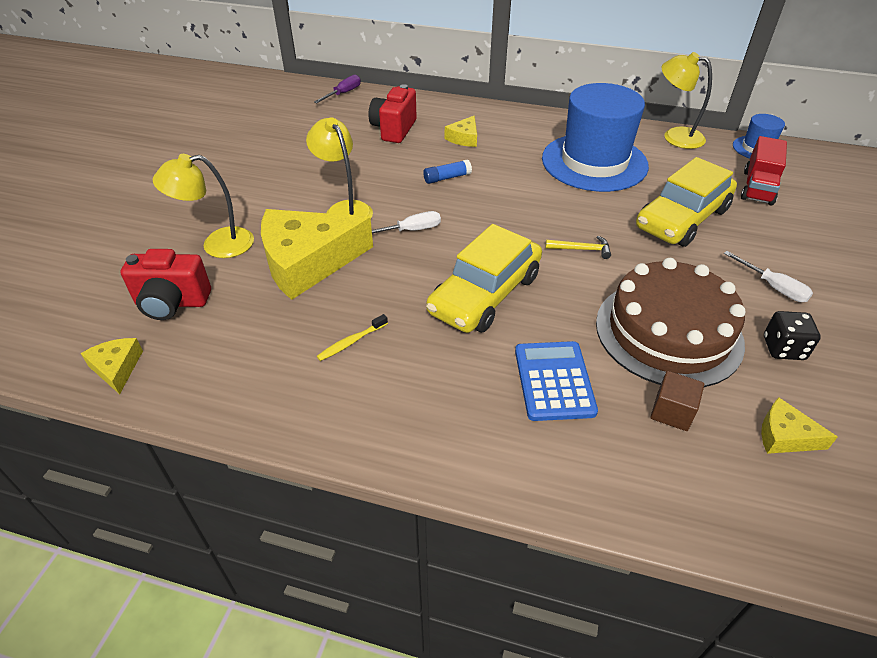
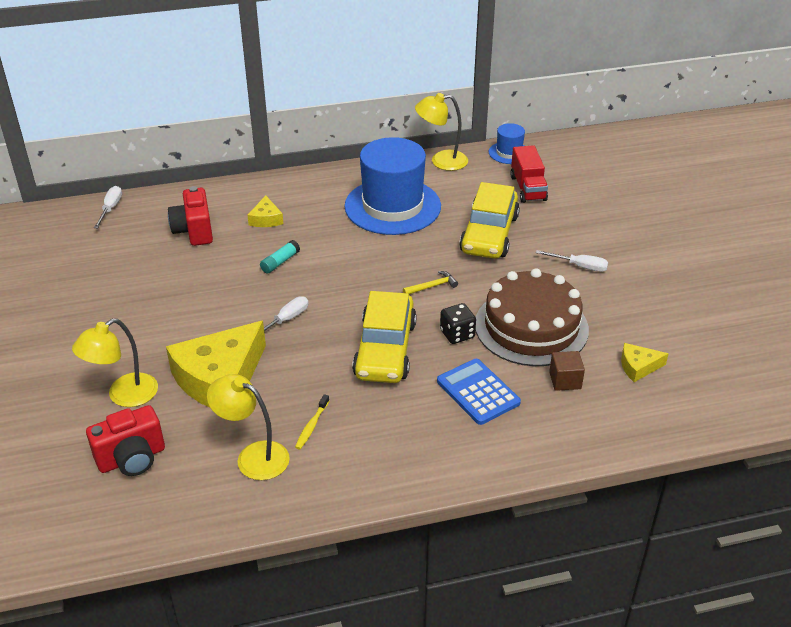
camera: 30 degrees left, 5 degrees down
yellow cheese [81,338,143,394] -> none
yellow lamp [306,118,373,218] -> yellow lamp moved to [207,374,290,480]
purple screwdriver [314,75,361,103] -> white screwdriver [94,186,122,228]
blue glue stick [423,159,472,184] -> turquoise glue stick [260,240,300,274]
black dice [764,311,821,360] -> black dice moved to [440,303,476,344]

